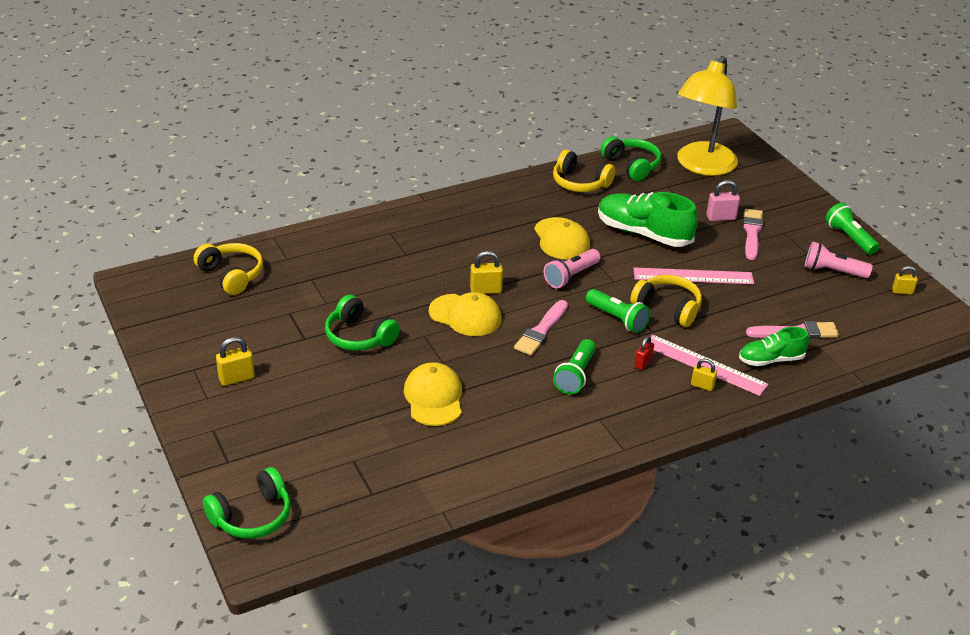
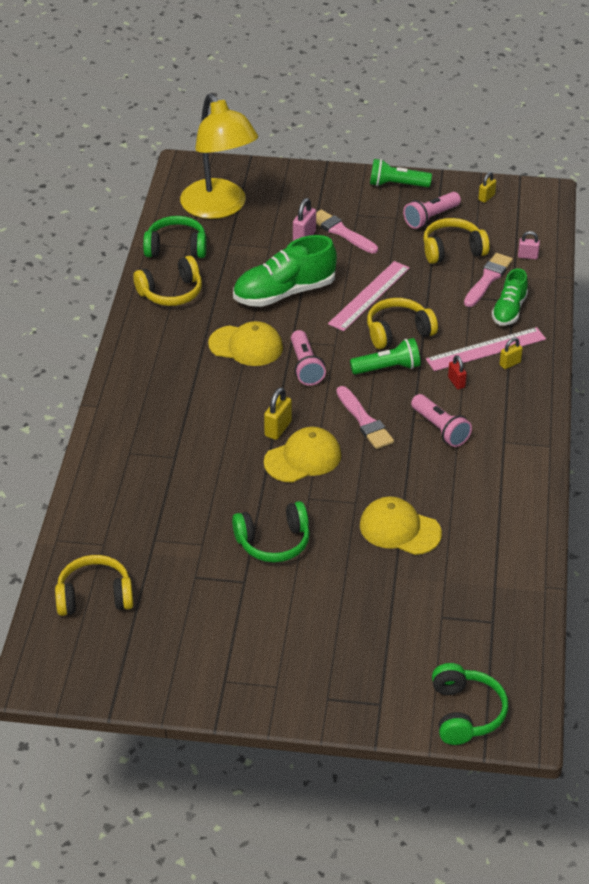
camera: 55 degrees left, 5 degrees up
yellow padlock [216,337,255,386] -> none
green flashlight [553,339,596,394] -> pink flashlight [411,394,472,447]
none -> yellow headphones [423,218,490,264]
none -> pink padlock [518,231,540,259]

